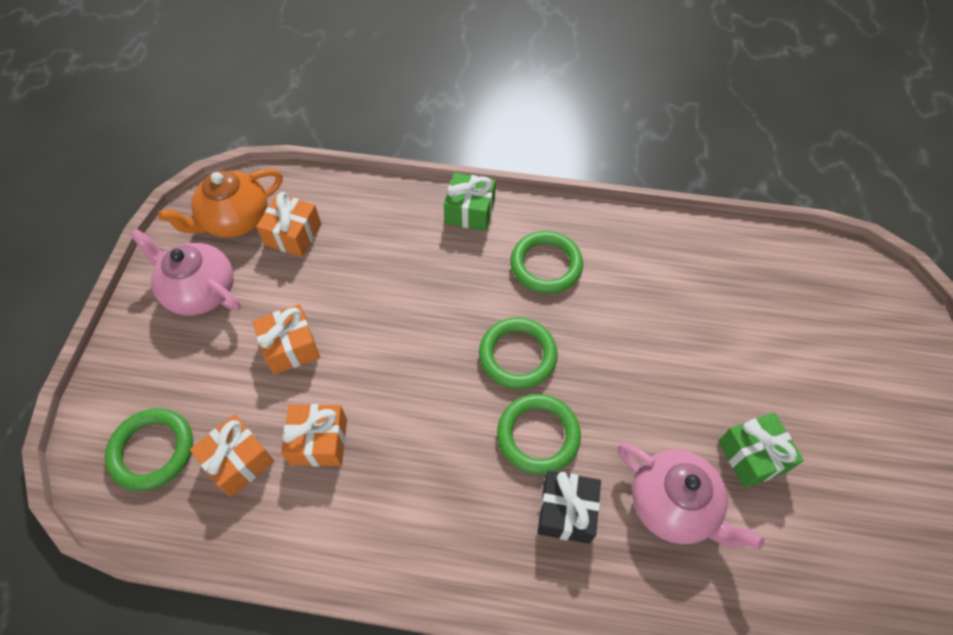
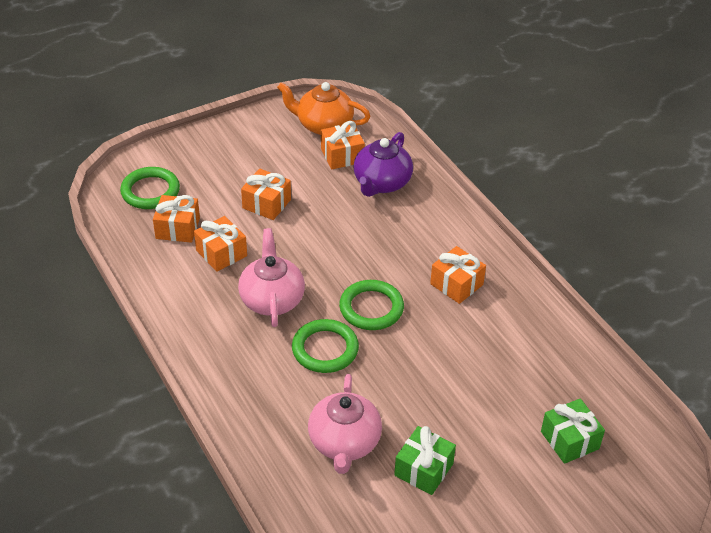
camera: 50 degrees right, 15 degrees down
pink teapot [130,229,241,316] -> pink teapot moved to [238,228,305,327]
green gift [444,173,496,231] -> green gift moved to [541,398,605,464]
green ring [510,231,583,294] -> orange gift [430,246,486,304]
black gift [537,471,601,544] -> none
none -> purple teapot [353,132,413,197]

